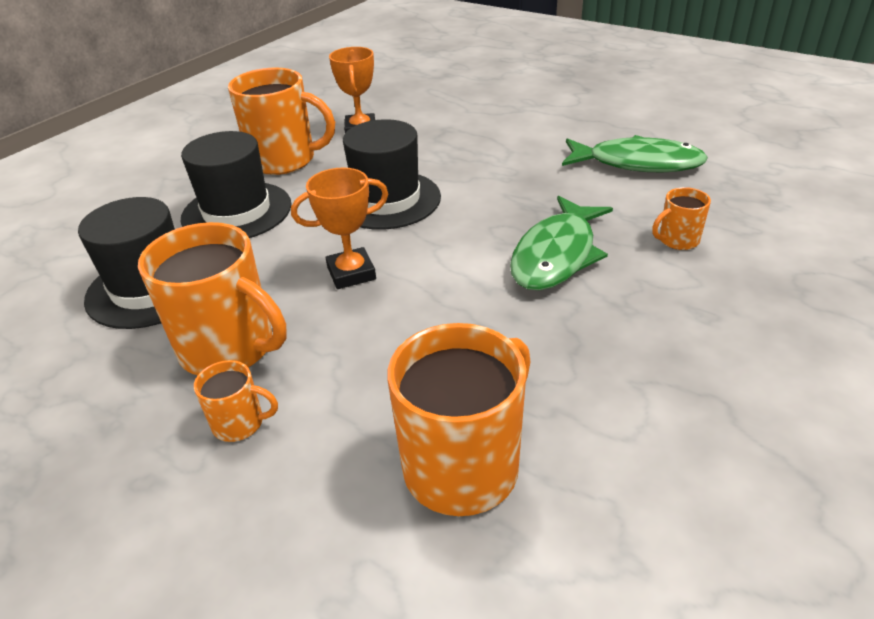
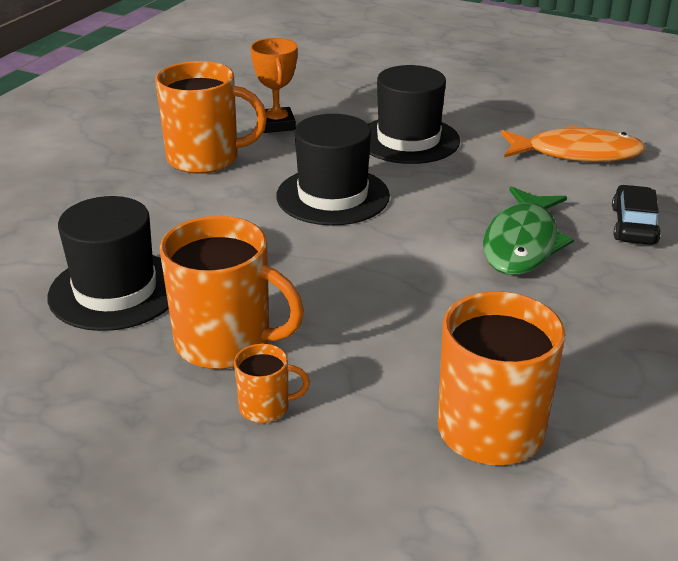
camera: 10 degrees left, 5 degrees down
black hat [181,131,291,238] -> black hat moved to [368,65,460,164]
orange trophy [291,168,388,289] -> none
green fish [562,135,708,173] -> orange fish [501,126,646,162]
orange mug [652,187,711,250] -> black car [612,185,661,245]

